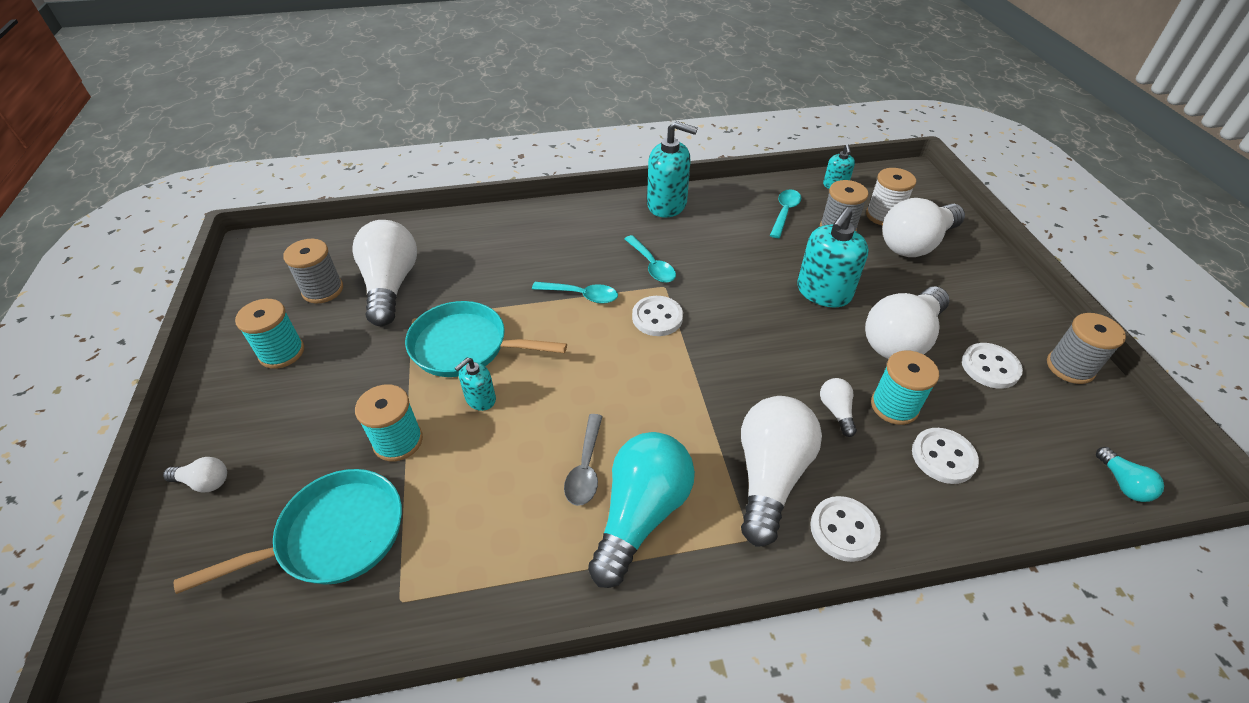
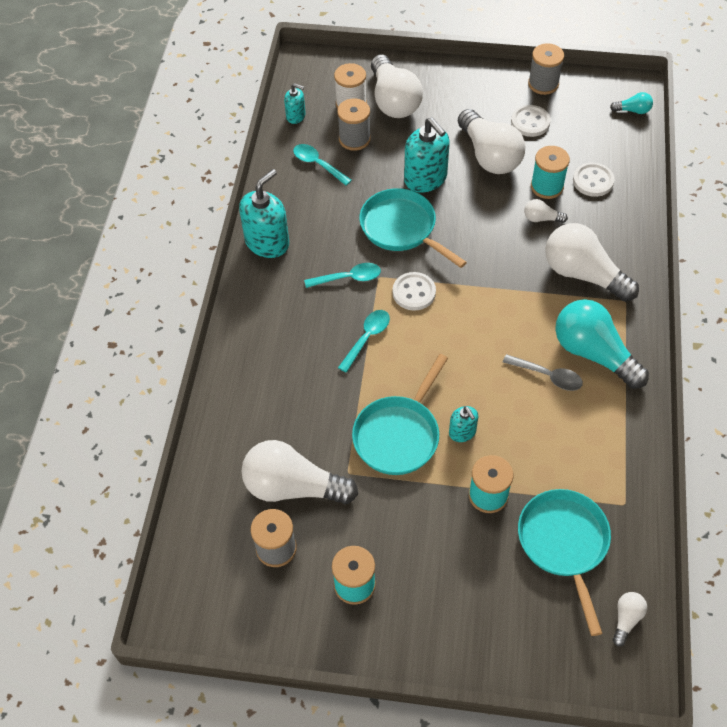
camera: 70 degrees left, 10 degrees up
white light bulb [163,457,227,492] -> white light bulb moved to [613,592,647,646]
white button [810,496,881,562] -> none
none -> turquoise pan [359,188,467,268]

